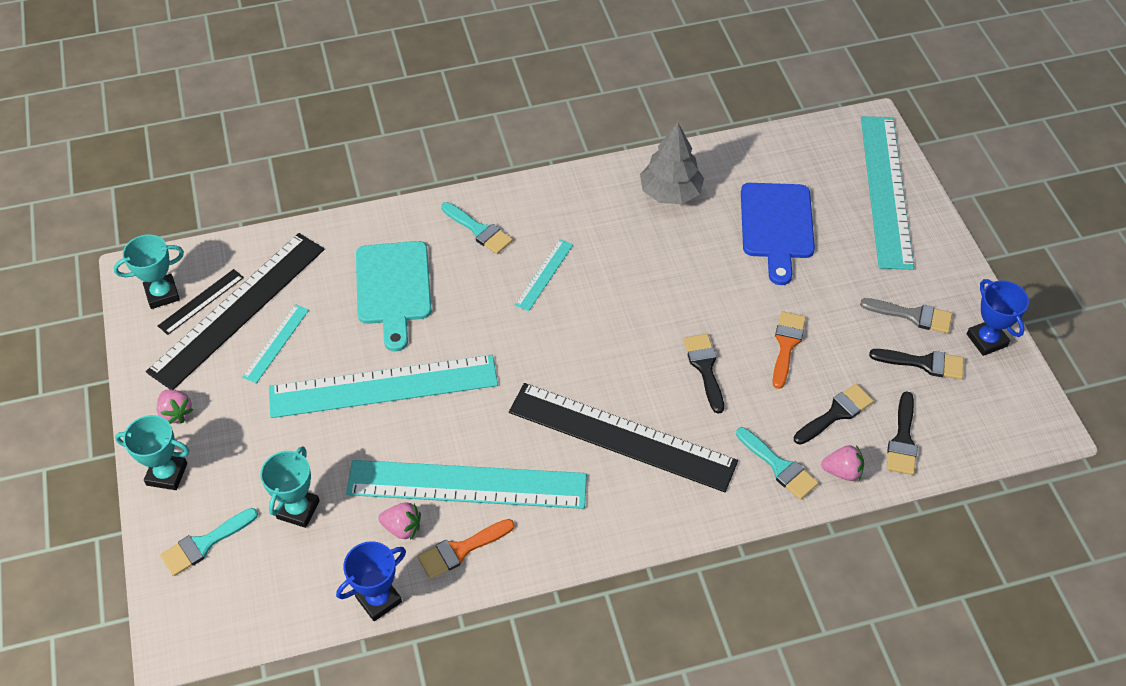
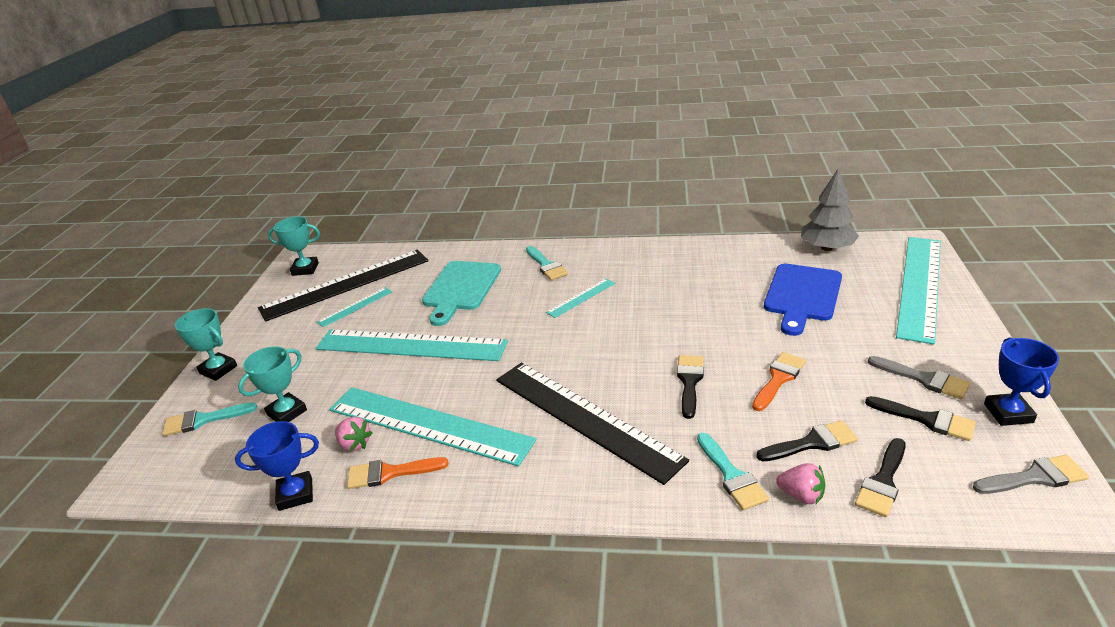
camera: 25 degrees right, 20 degrees down
pink strawberry [157,390,194,424] -> none
black ruler [158,269,244,335] -> none
grey tree [640,122,704,204] -> grey tree moved to [801,169,859,251]
none -> grey brush [973,455,1089,494]

